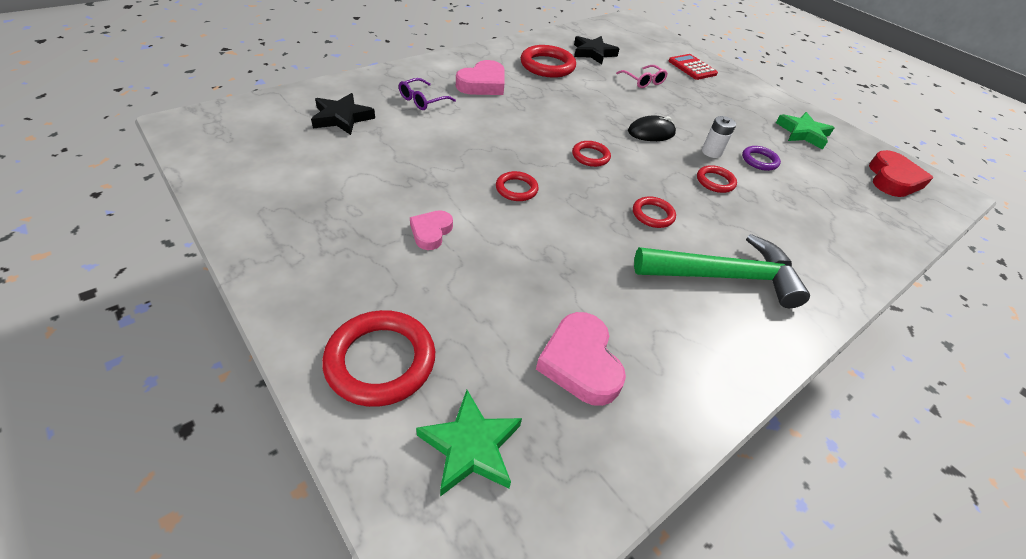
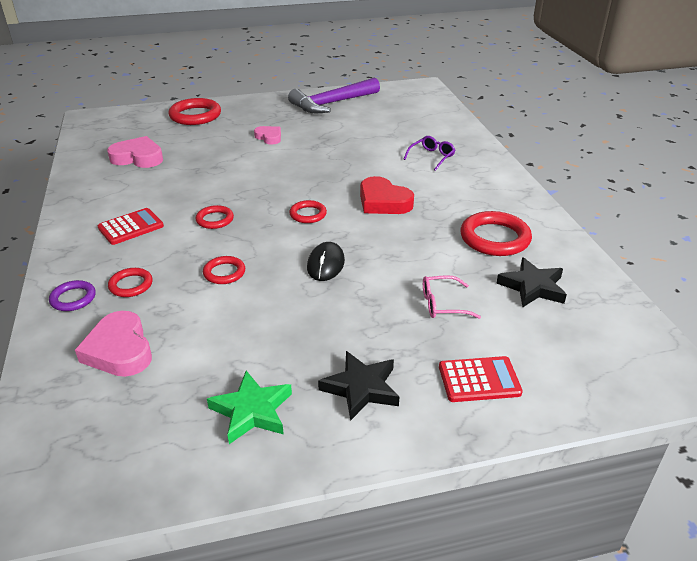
camera: 120 degrees right, 10 degrees down
black star [311,93,375,135] -> black star moved to [318,351,399,421]
purple glasses [399,78,456,110] -> purple glasses turned 60 degrees clockwise [404,136,455,171]
green star [416,390,522,497] -> none
pink heart [456,60,505,95] -> pink heart moved to [75,311,152,377]
red ring [496,171,539,201] -> red ring moved to [108,268,153,297]
green hammer [634,234,810,308] -> red calculator [98,208,164,245]
white battery [702,116,736,158] -> none
purple ring [742,146,781,171] -> purple ring moved to [49,280,96,311]
red heart [869,150,933,197] -> red heart moved to [360,176,414,214]
none -> purple hammer [288,77,380,113]

